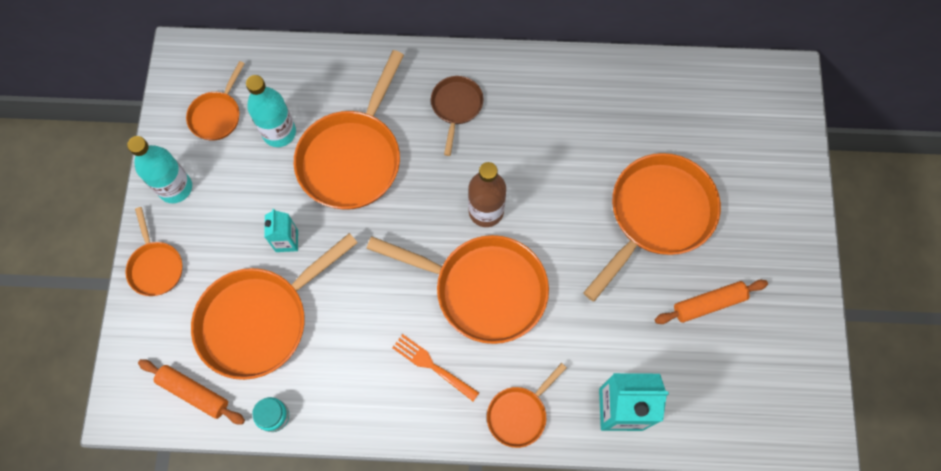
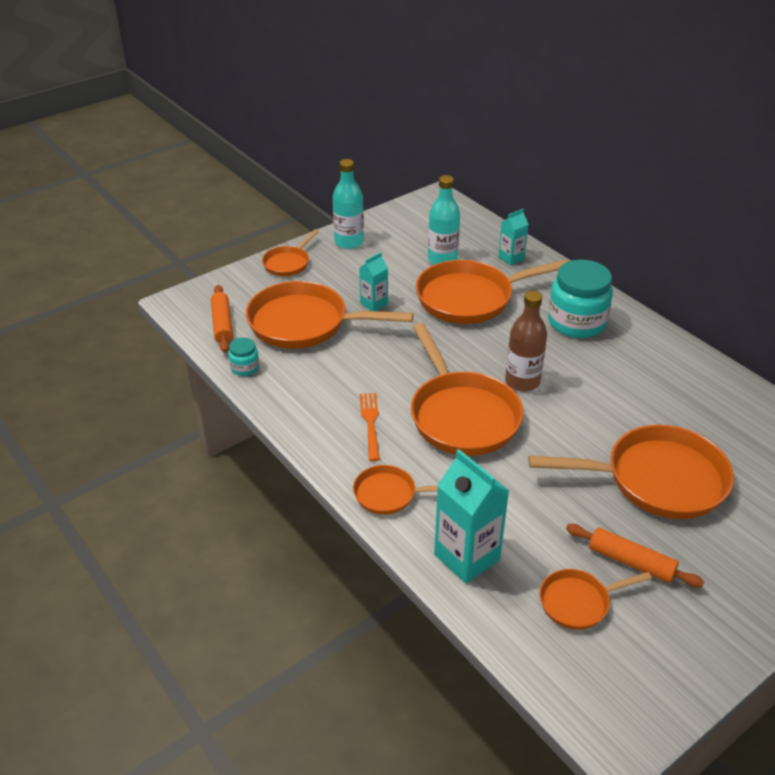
camera: 50 degrees right, 30 degrees down
orange pan [186,61,245,141] -> orange pan moved to [540,569,652,630]
brown pan [431,76,483,156] -> turquoise jar [548,260,613,338]
none -> turquoise carton [498,209,529,265]

